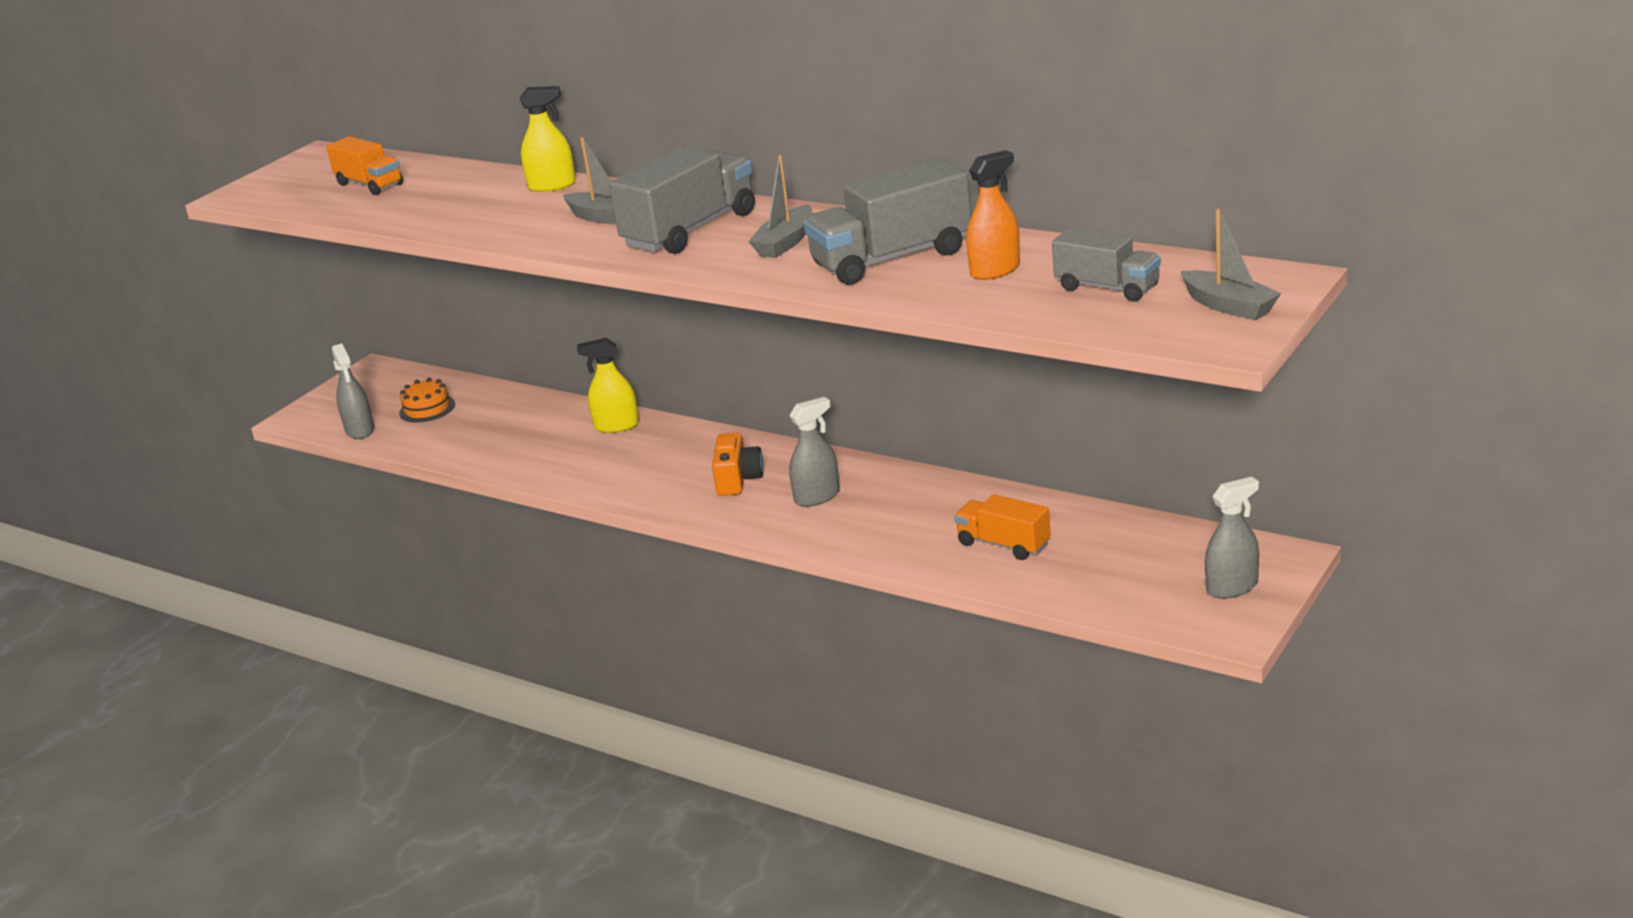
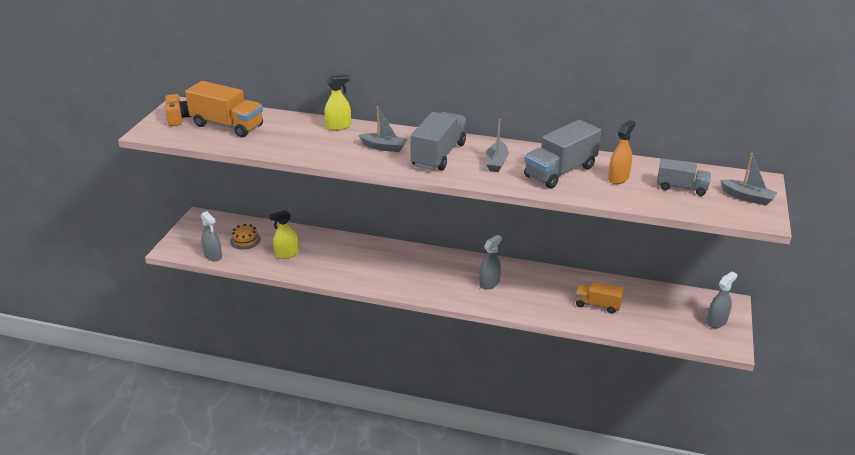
camera: 20 degrees left, 5 degrees up
orange truck [326,136,403,195] -> orange truck [185,81,263,137], size x1.65
yellow spray bottle [577,338,639,433] -> yellow spray bottle moved to [269,210,299,259]
orange camera [712,433,764,496] -> orange camera moved to [165,94,192,126]

